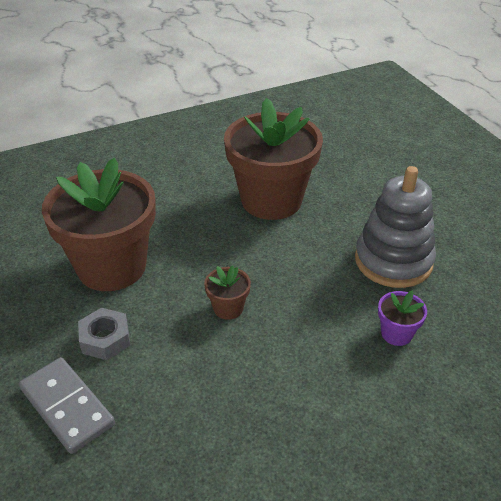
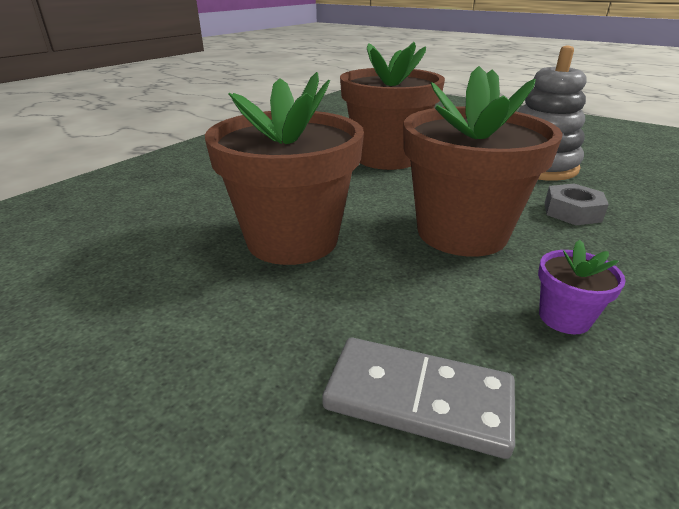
camera: 30 degrees left, 10 degrees down
grey nut [78,308,130,360] -> grey nut moved to [545,184,609,225]
brown flower pot [204,265,251,320] -> brown flower pot [403,66,563,257], size x2.44
purple flower pot [378,290,427,346] -> purple flower pot moved to [538,240,626,334]

